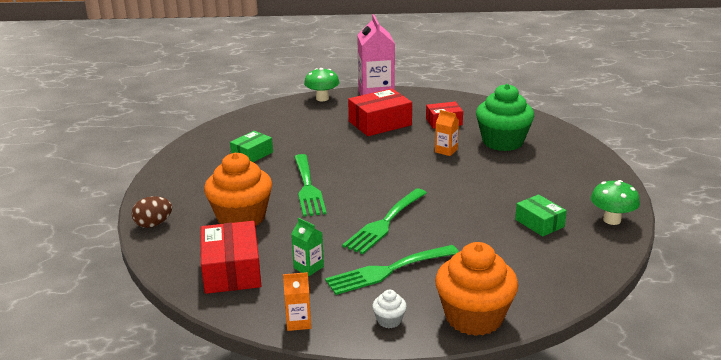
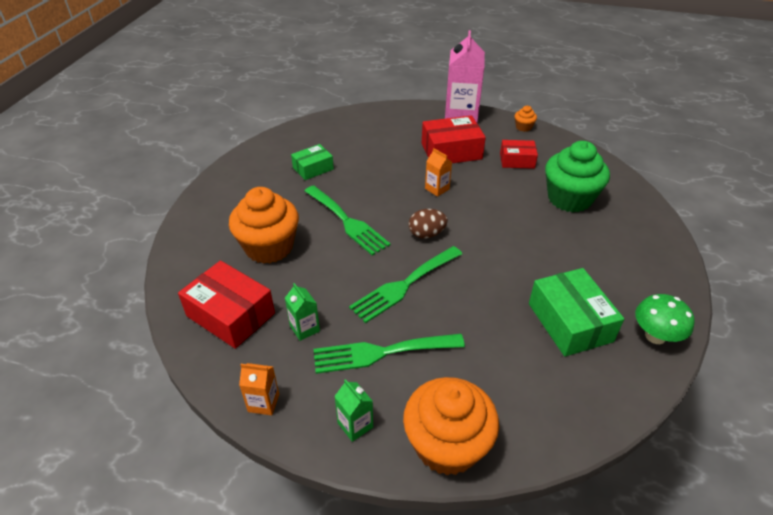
camera: 15 degrees right, 15 degrees up
brown egg [132,196,172,228] -> brown egg moved to [408,209,448,239]
red box [201,221,261,294] -> red box turned 60 degrees counterclockwise [178,260,275,349]
green fork [294,154,327,217] -> green fork turned 45 degrees counterclockwise [305,185,391,256]
green mushroom [304,68,340,101] -> none
white cupcake [372,290,407,328] -> green carton [334,379,373,442]
orange carton [435,110,459,156] -> orange carton moved to [425,148,452,197]
green box [515,194,567,237] -> green box [529,268,624,357], size x1.64
none -> orange cupcake [514,106,537,132]

